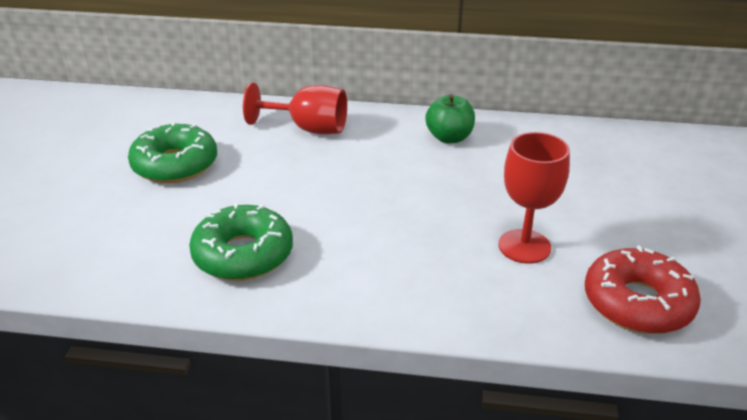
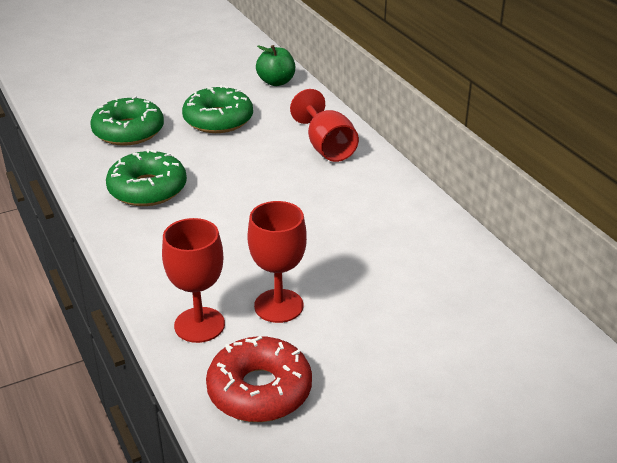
camera: 55 degrees right, 0 degrees up
green apple [425,94,475,143] -> green apple moved to [256,45,295,86]
none -> green donut [90,96,164,146]
none -> red goblet [162,218,225,343]

